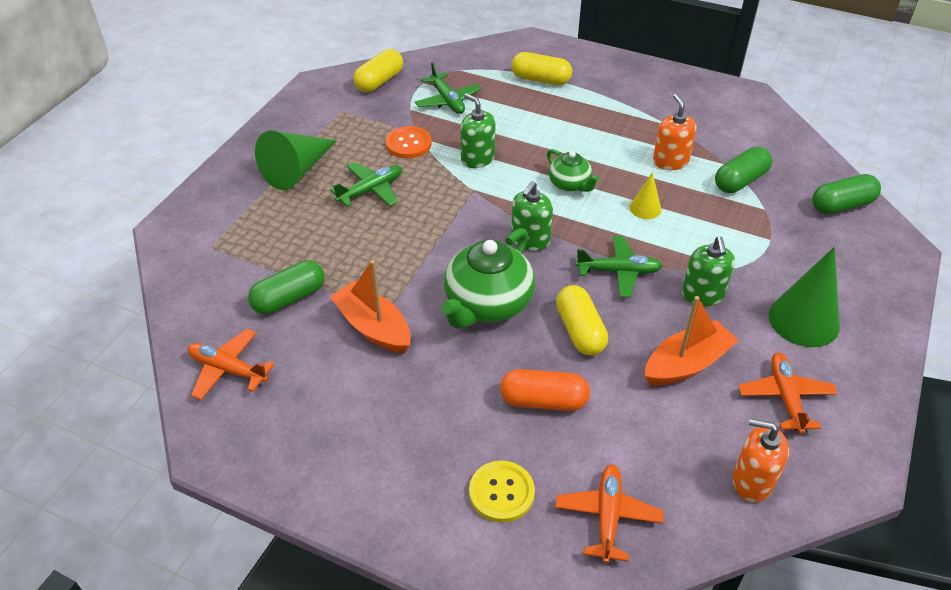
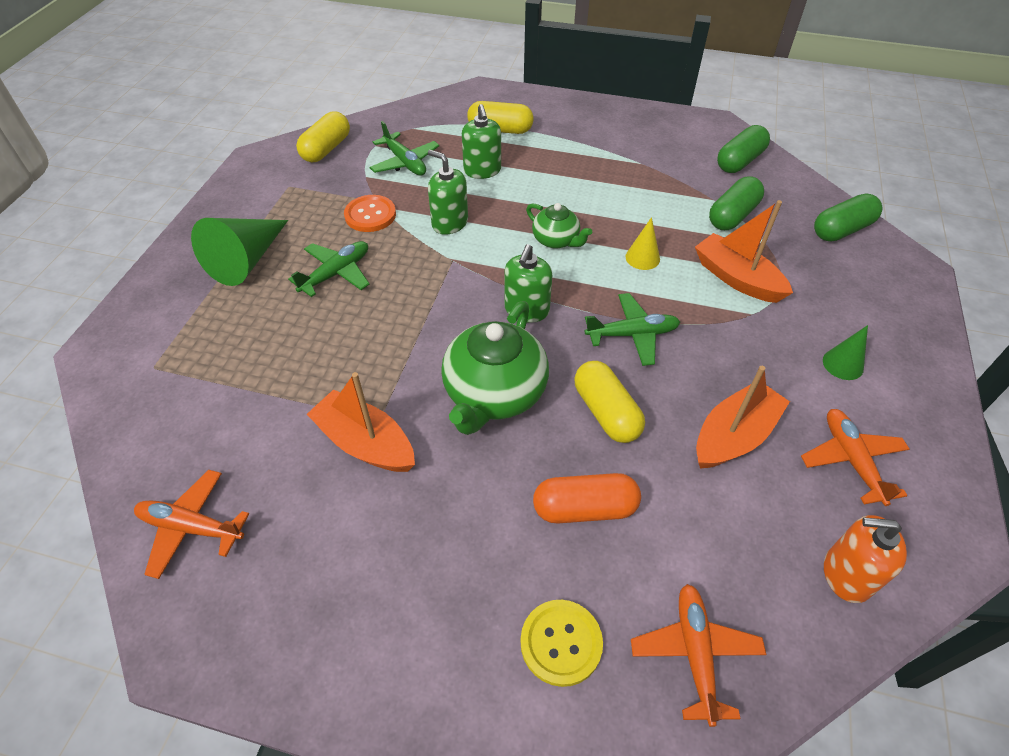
camera: 10 degrees left, 5 degrees up
green capsule [248,260,325,314] -> green capsule moved to [717,125,770,173]
orange soap dispenser [653,94,696,170] -> none
green soap dispenser [682,236,735,306] -> green soap dispenser moved to [462,104,501,179]
green cone [769,247,840,347] -> green cone [823,325,868,380], size x0.52
none -> orange boat [695,200,793,303]

